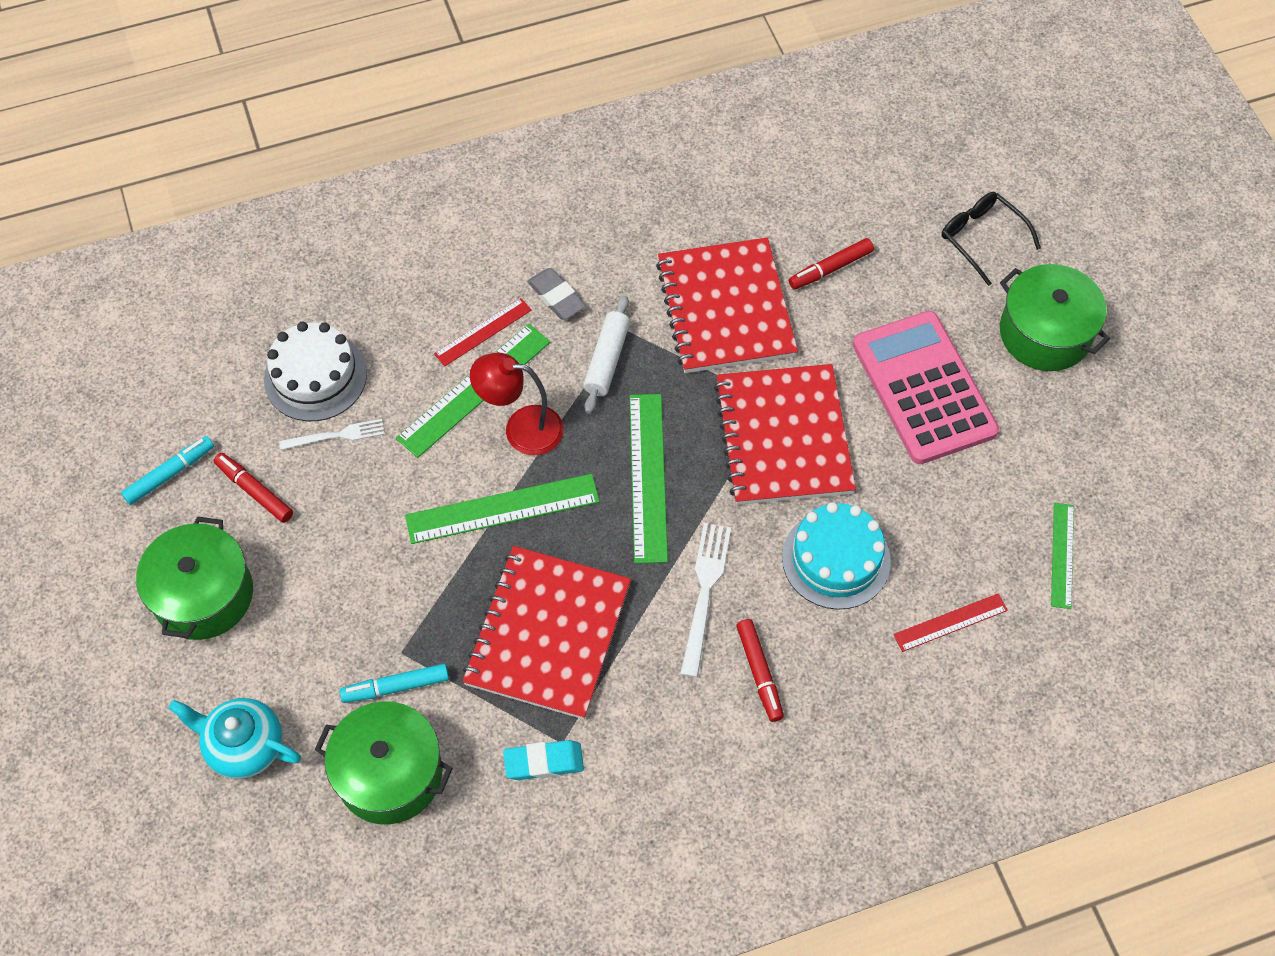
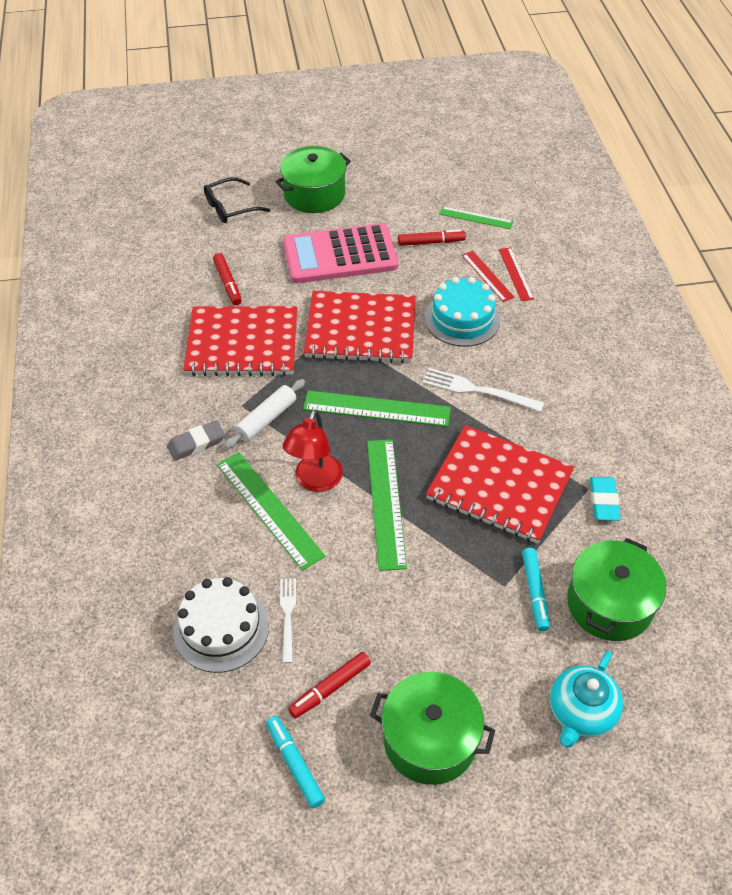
camera: 80 degrees left, 10 degrees down
red ruler [434,298,532,367] -> red ruler moved to [462,251,514,302]
white rolling pin [583,295,630,414] -> white rolling pin turned 75 degrees counterclockwise [224,379,305,449]
red marker [736,619,784,722] -> red marker moved to [398,229,466,246]

